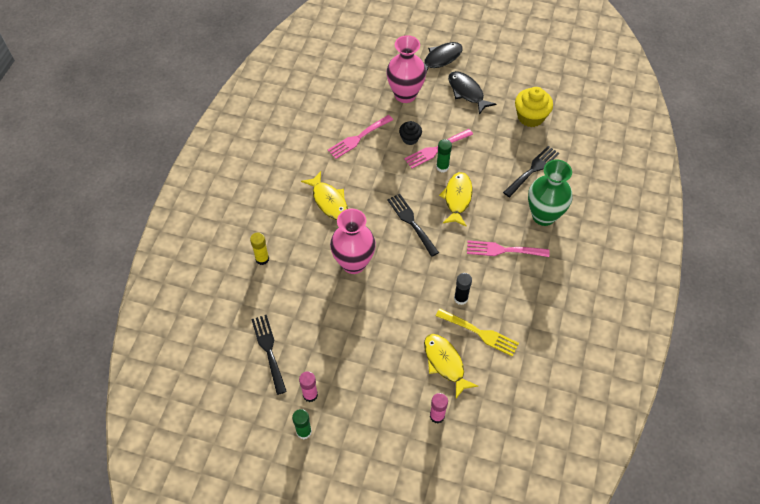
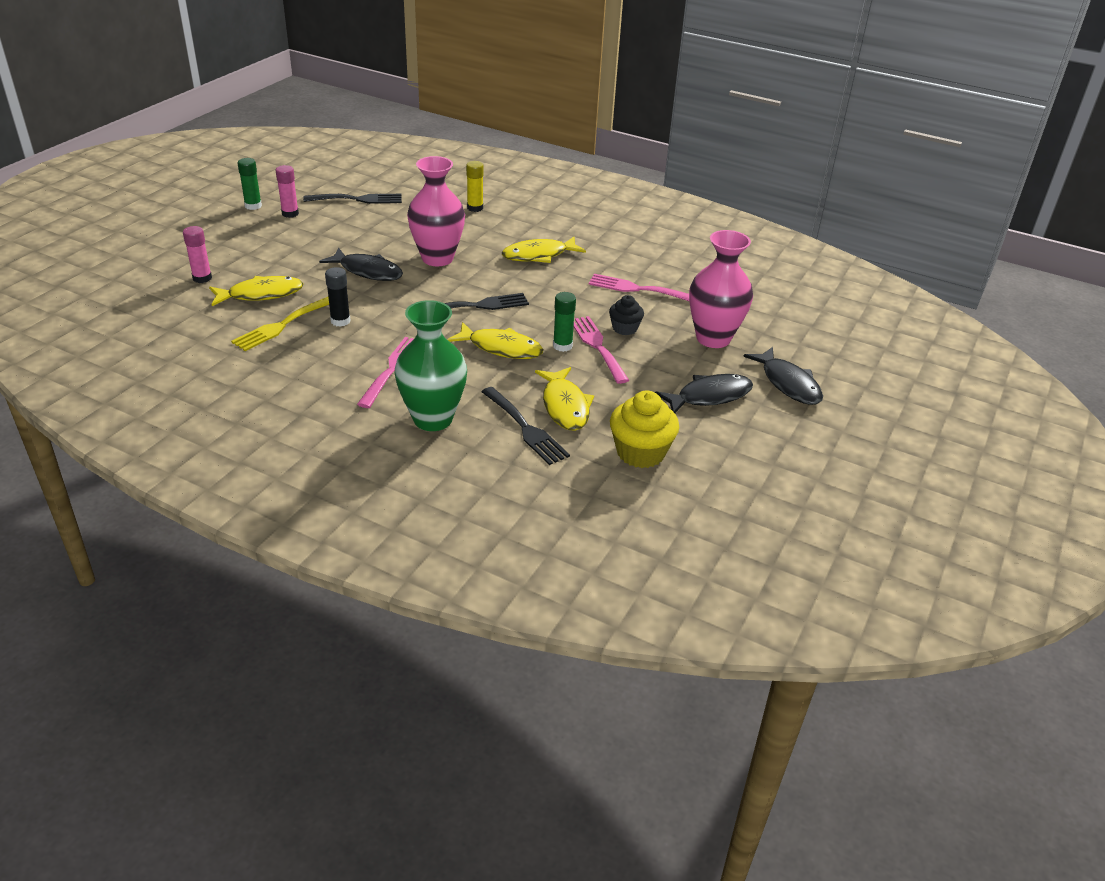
camera: 100 degrees right, 20 degrees down
pink fork [328,115,393,159] -> pink fork turned 45 degrees counterclockwise [589,274,689,301]
none -> black fish [319,248,403,281]
none -> yellow fish [535,367,594,431]

